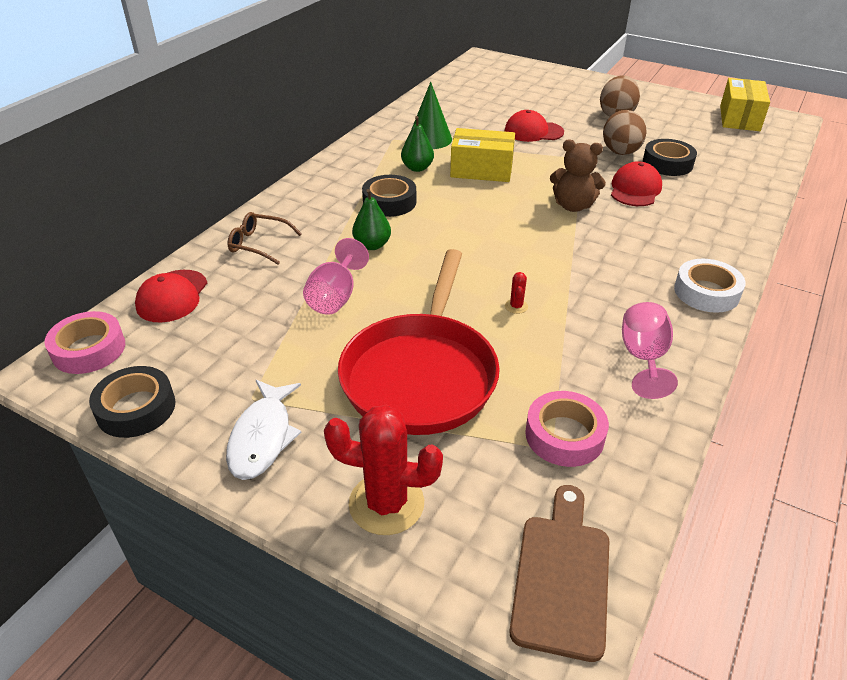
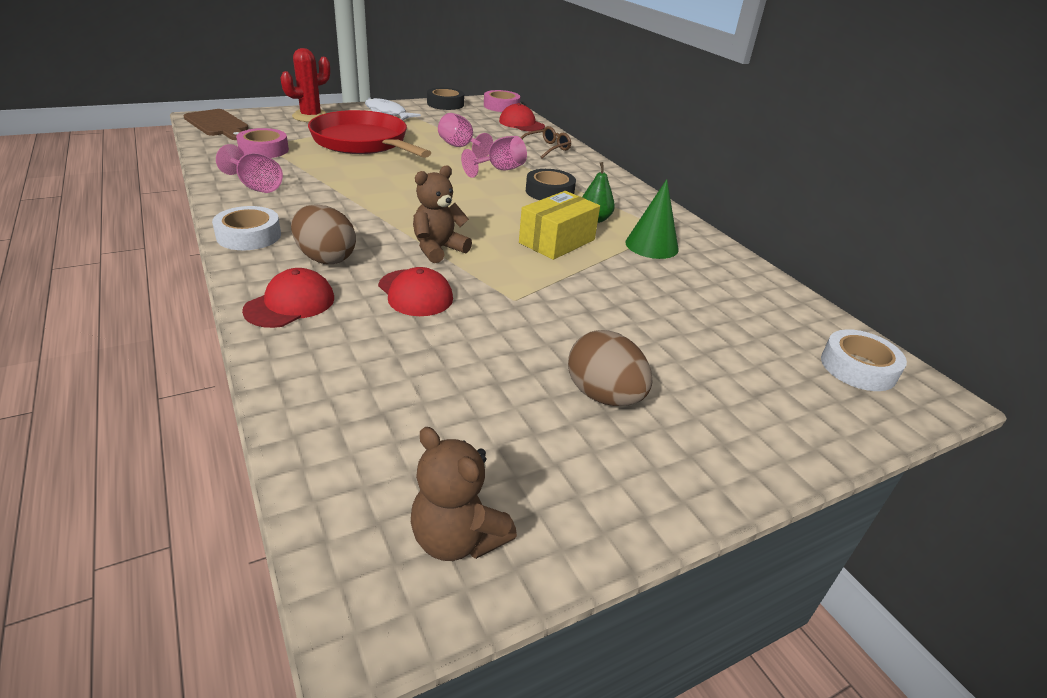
camera: 120 degrees right, 5 degrees down
green pear [352,189,391,250] -> pink goblet [461,136,527,178]
red cap [505,110,564,142] -> red cap moved to [242,268,334,328]
red cactus [505,272,528,314] -> none
brown egg [603,110,647,155] -> brown egg moved to [291,204,356,264]
black tape [643,139,697,176] -> none
yellow box [720,78,770,131] -> brown teddy bear [411,427,517,561]
none -> white tape [821,329,907,391]

